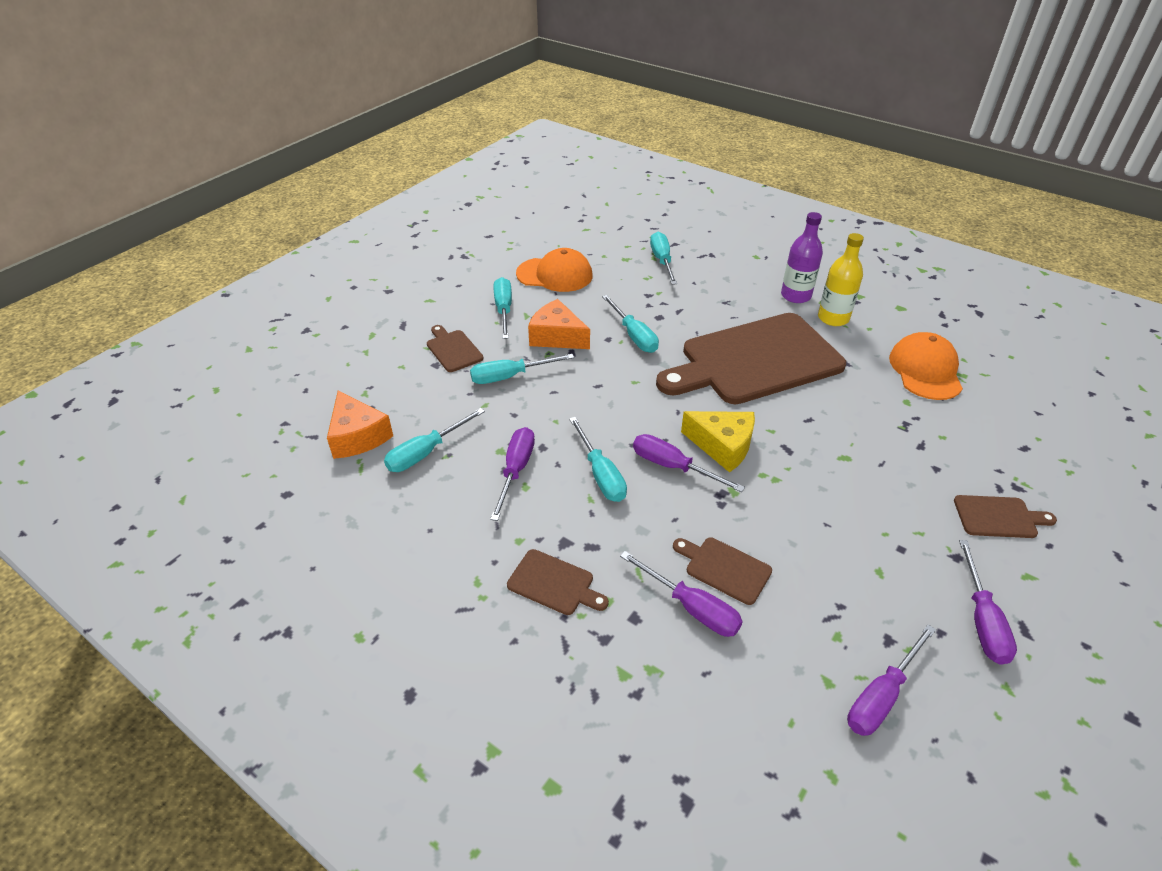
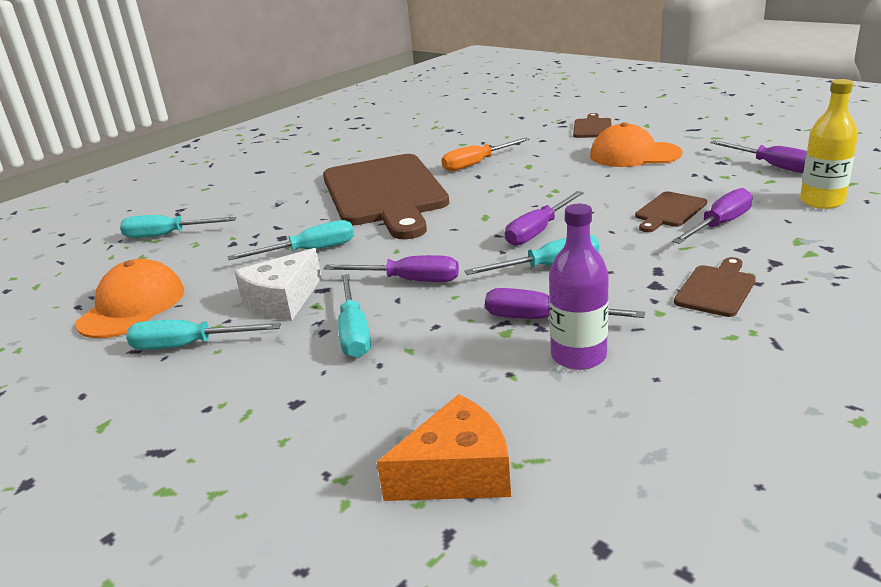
camera: 80 degrees left, 15 degrees down
turquoise screwdriver [384,408,485,472] -> none
brown cutting board [427,325,483,372] -> none
orange cheese [528,299,590,349] -> white cheese [234,248,322,321]
yellow cheese [681,411,755,473] -> none
purple bottle [781,212,823,303] -> purple bottle moved to [549,204,609,370]
yellow bottle [818,233,864,326] -> yellow bottle moved to [800,79,858,209]
orange cap [889,332,963,400] -> orange cap moved to [590,122,682,167]
purple screwdriver [959,540,1017,665] -> purple screwdriver moved to [323,255,459,282]
none -> orange screwdriver [441,138,530,171]

